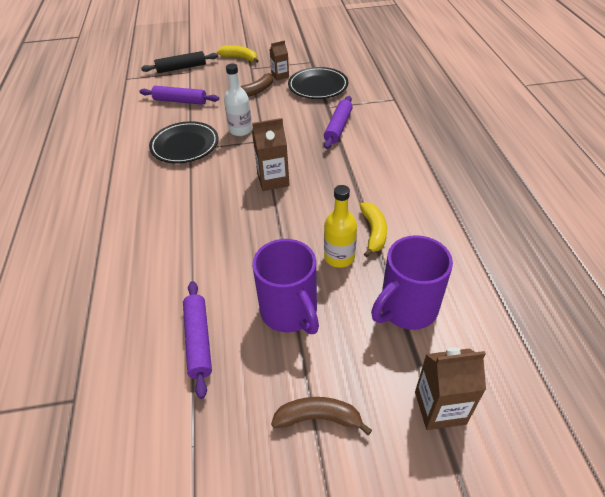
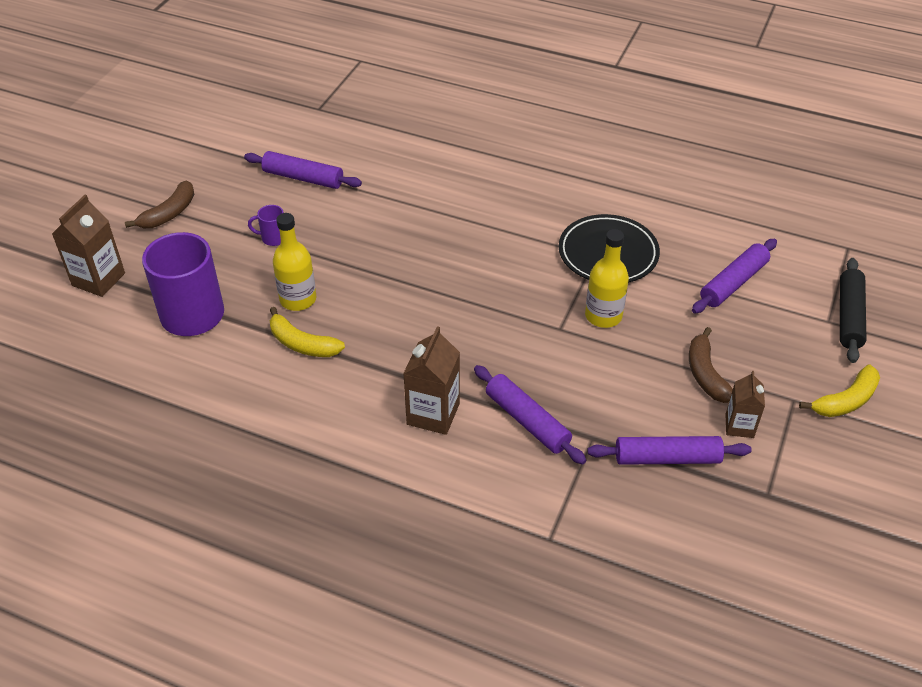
camera: 120 degrees right, 0 degrees up
white bottle [224,64,252,136] -> yellow bottle [585,229,629,328]
brown carton [252,118,289,191] -> brown carton moved to [403,326,460,435]
purple mug [252,239,319,334] -> purple mug [248,205,284,246], size x0.43
black plate [288,67,348,99] -> purple rolling pin [588,436,752,465]

